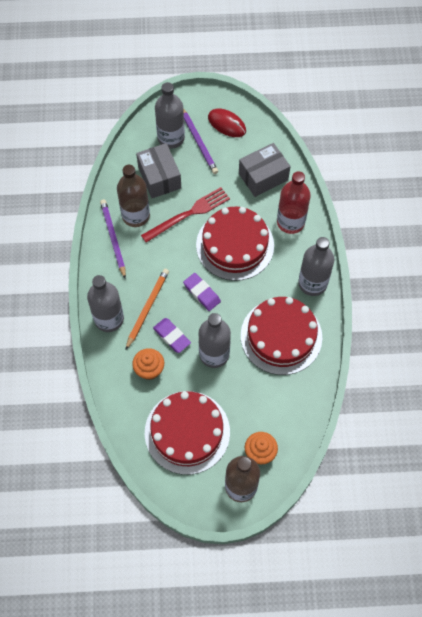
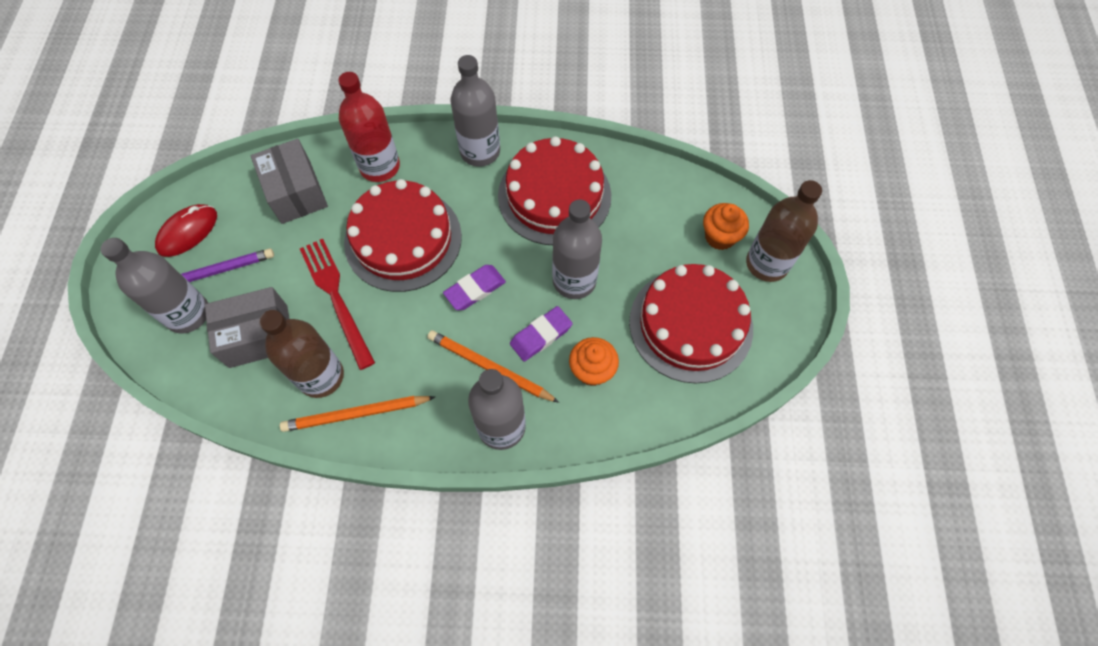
camera: 85 degrees left, 0 degrees up
purple pencil [100,199,126,279] -> orange pencil [280,396,435,432]

